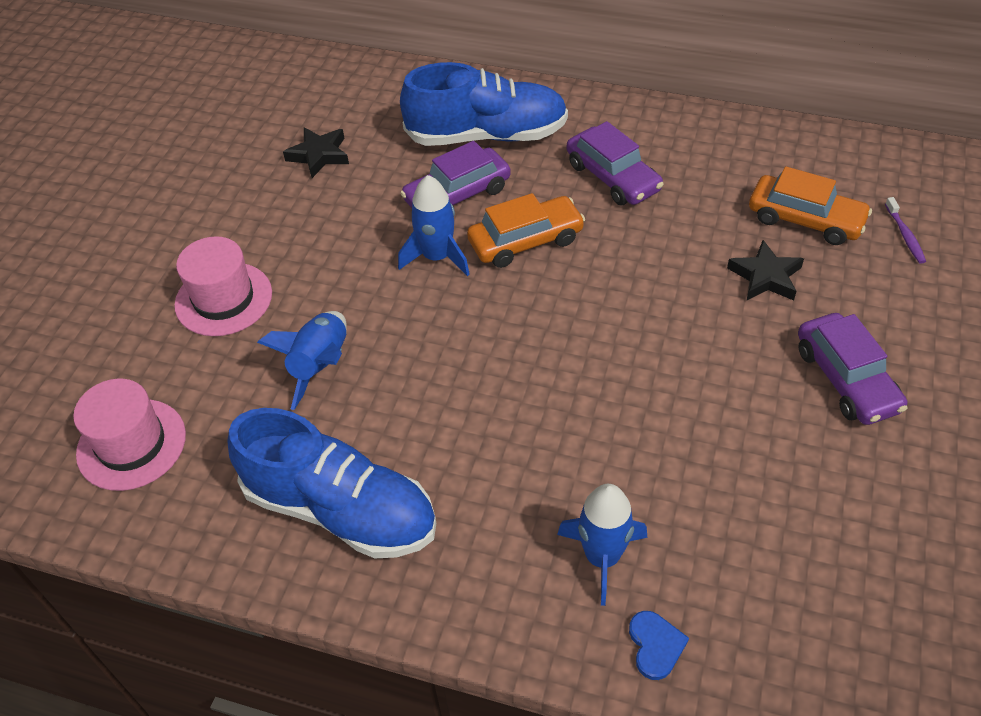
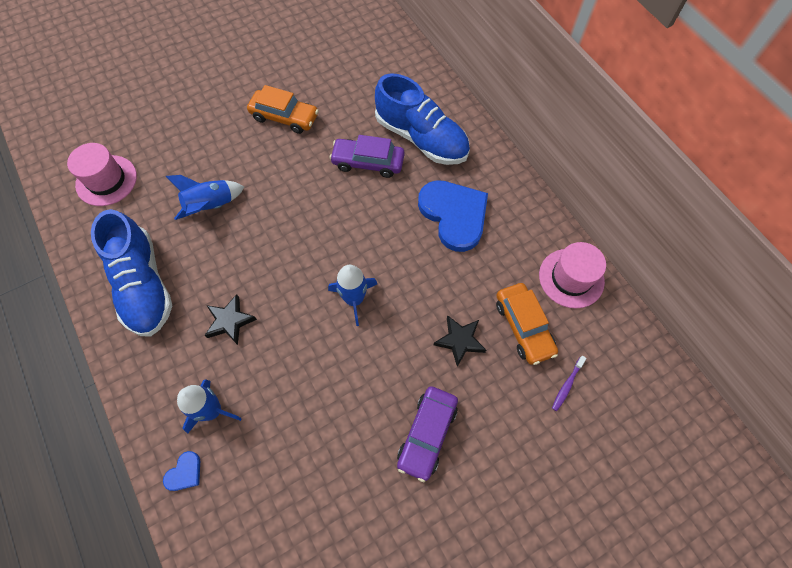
camera: 40 degrees right, 15 degrees up
pink hat [174,236,272,336] -> pink hat moved to [539,242,606,308]
black star [283,127,349,178] -> black star moved to [205,294,257,345]
blue rocket [398,175,470,276] -> blue rocket moved to [328,265,377,326]
orange car [467,193,585,268] -> orange car moved to [247,85,319,134]
purple car [567,121,664,205] -> blue heart [418,180,488,252]

